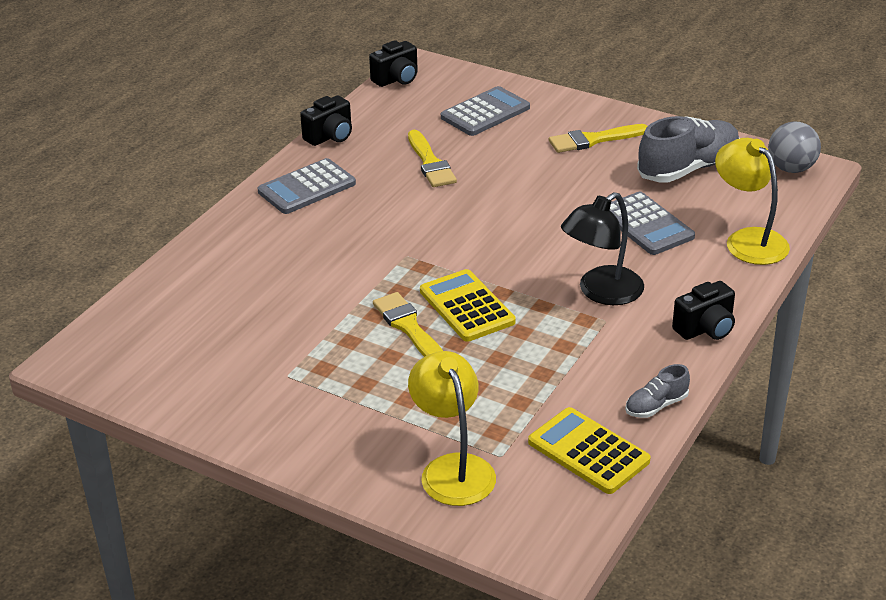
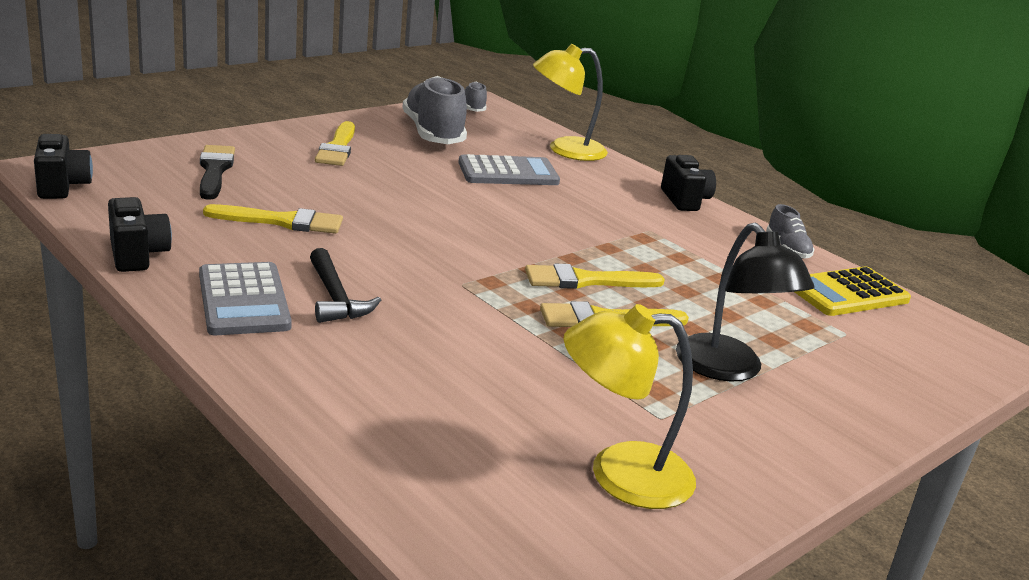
camera: 75 degrees left, 10 degrees down
yellow lamp [408,351,496,506] -> yellow lamp moved to [564,304,696,509]
yellow calculator [420,269,515,342] -> yellow brush [525,264,665,289]
grey calculator [441,86,530,136] -> black brush [200,145,235,200]
black lamp [561,192,644,305] -> black lamp moved to [676,223,815,382]
grey ball [768,122,821,173] -> grey shoe [465,82,487,112]
none -> black hammer [310,248,381,323]

